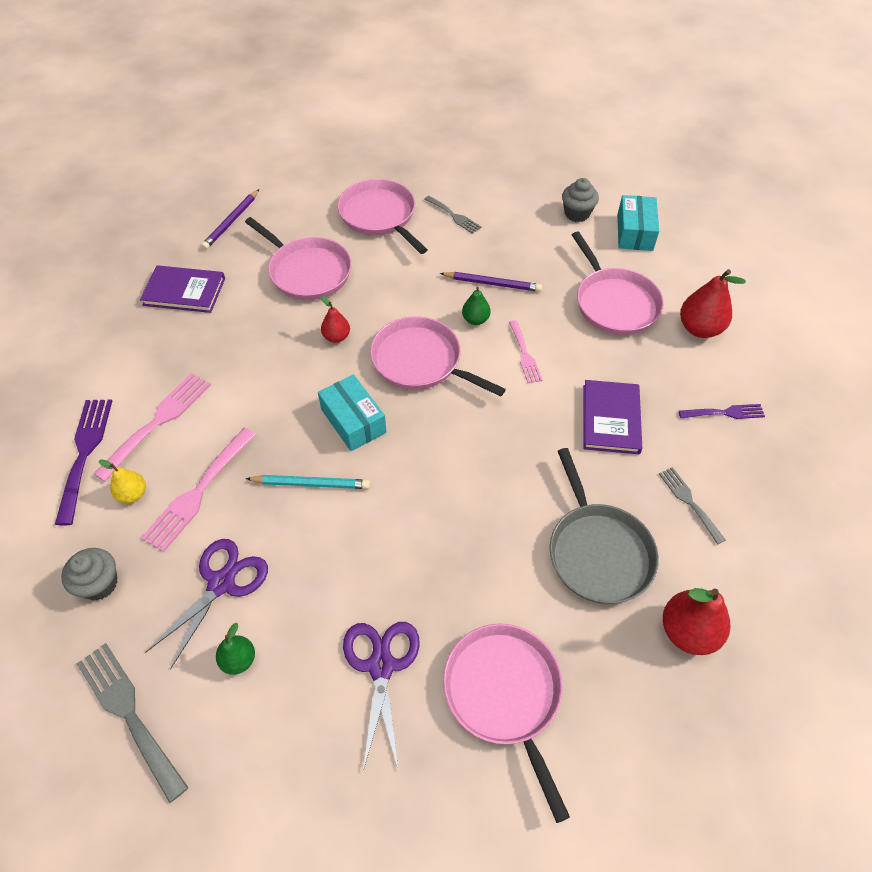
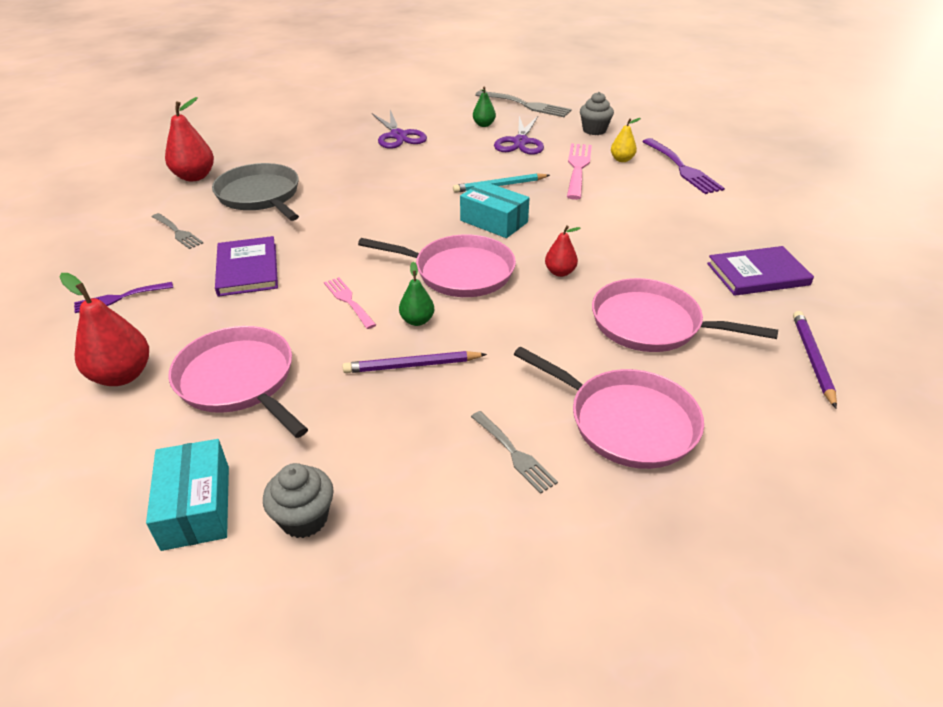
camera: 160 degrees right, 15 degrees down
pink fork [94,373,211,482] -> none
grey fork [424,196,481,234] -> grey fork turned 150 degrees counterclockwise [471,411,558,494]
pink pan [443,623,570,823] -> none

